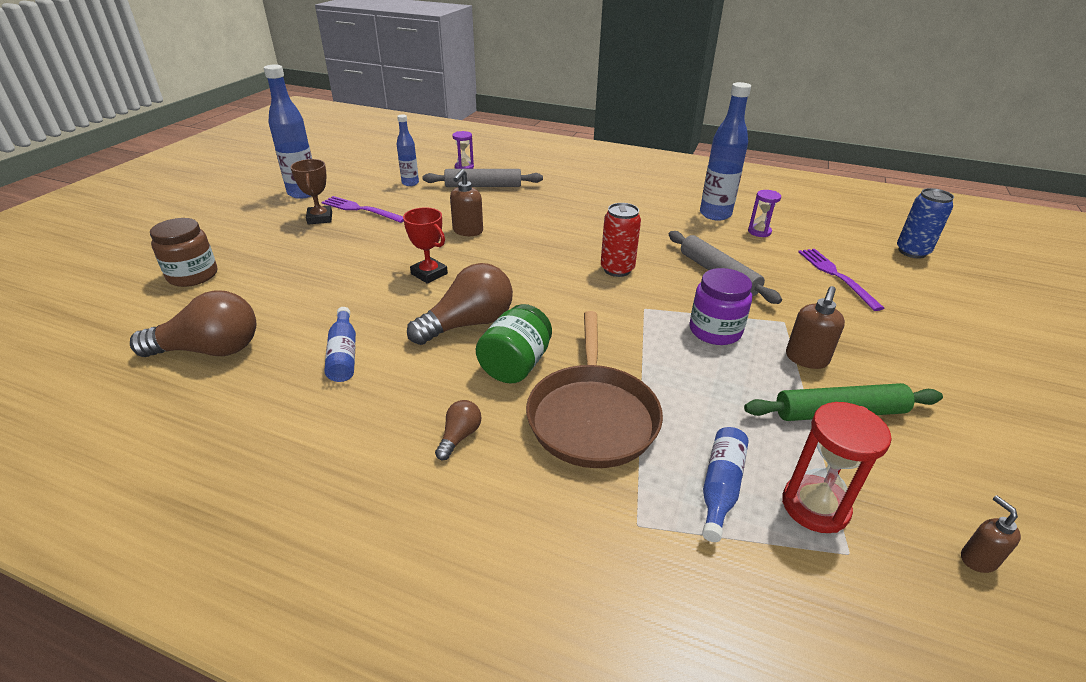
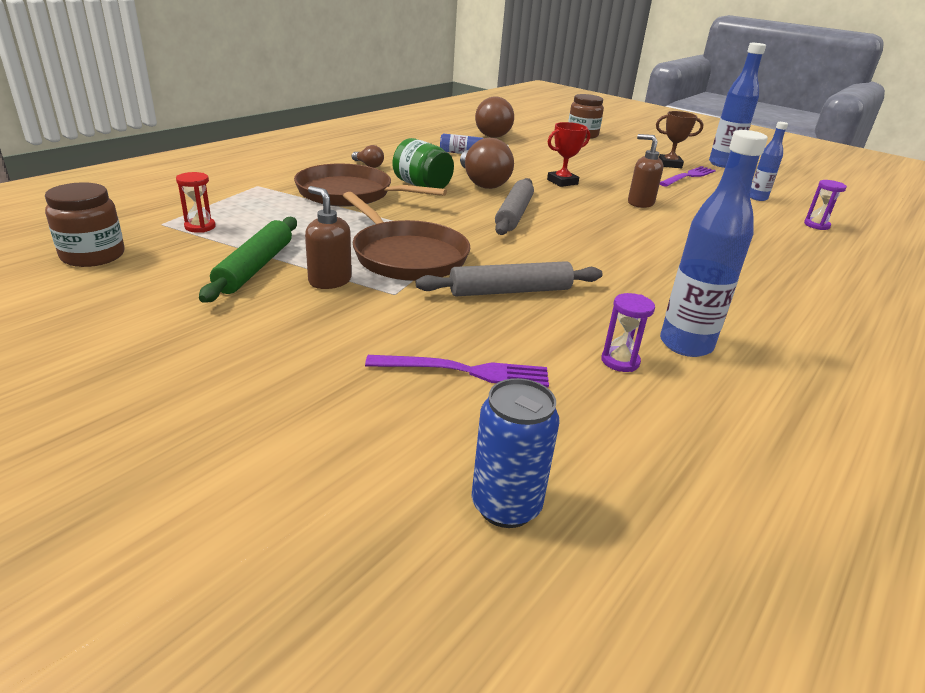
camera: 105 degrees right, 5 degrees down
grey rolling pin [423,169,543,187] -> grey rolling pin moved to [495,178,534,235]
red can [601,203,641,277] -> none
purple jar [689,268,752,345] -> brown pan [343,192,470,281]
blue bottle [702,427,748,542] -> none
red hourglass [782,402,892,533] -> red hourglass [176,172,216,233], size x0.62
brown soap dispenser [961,496,1021,573] -> brown jar [45,182,124,267]

